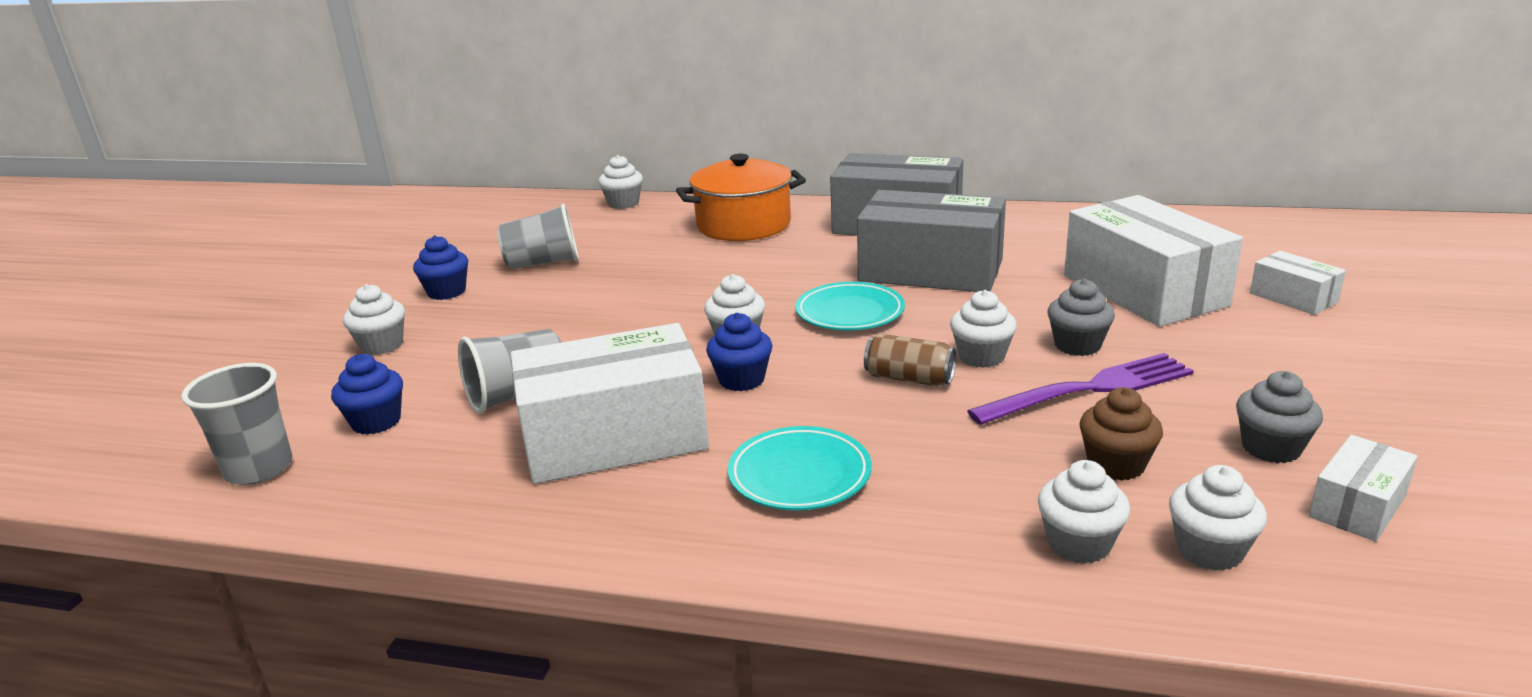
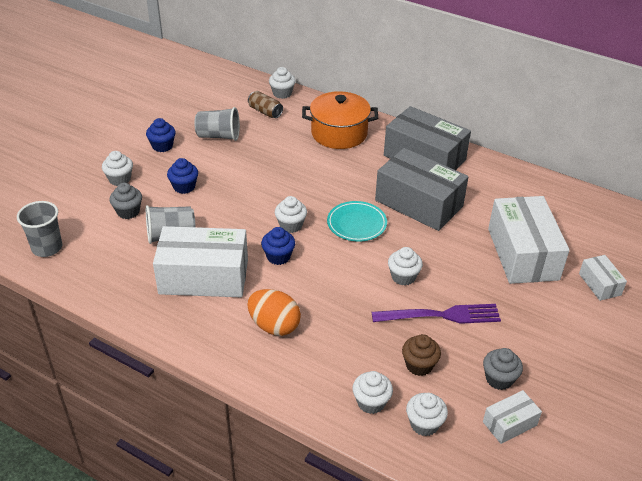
camera: 15 degrees right, 15 degrees up
blue cupcake [331,354,403,435] -> blue cupcake moved to [167,158,198,194]
turquoise plate [728,426,872,511] -> orange egg [247,289,301,336]
brown can [864,334,956,386] -> brown can moved to [248,91,283,118]
grey cupcake [1048,279,1115,356] -> grey cupcake moved to [109,183,142,219]

